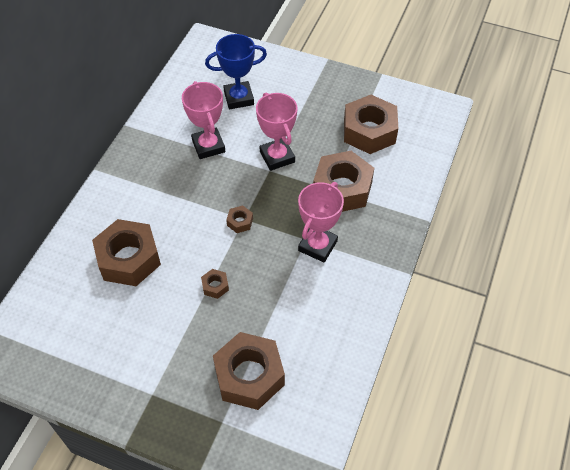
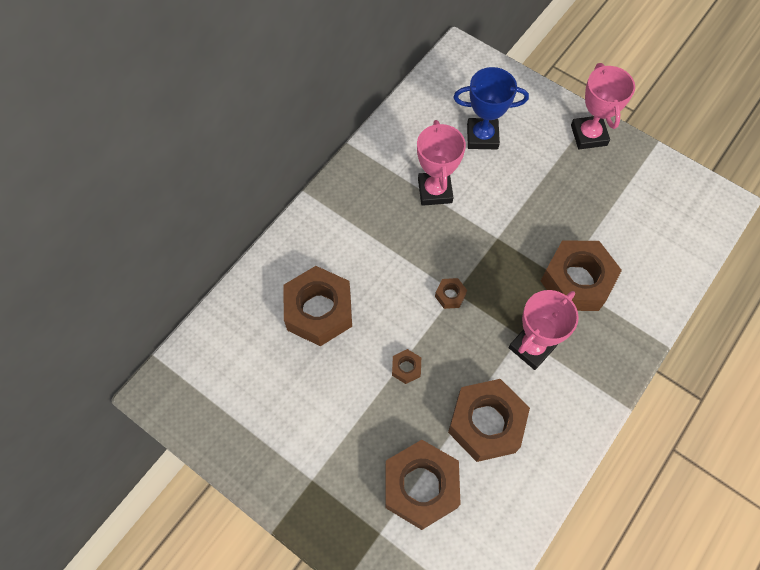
camera: 15 degrees right, 10 degrees up
pink trophy [256,92,298,171] -> pink trophy moved to [571,63,635,149]
brown nut [344,95,398,154] -> brown nut moved to [448,379,530,462]

